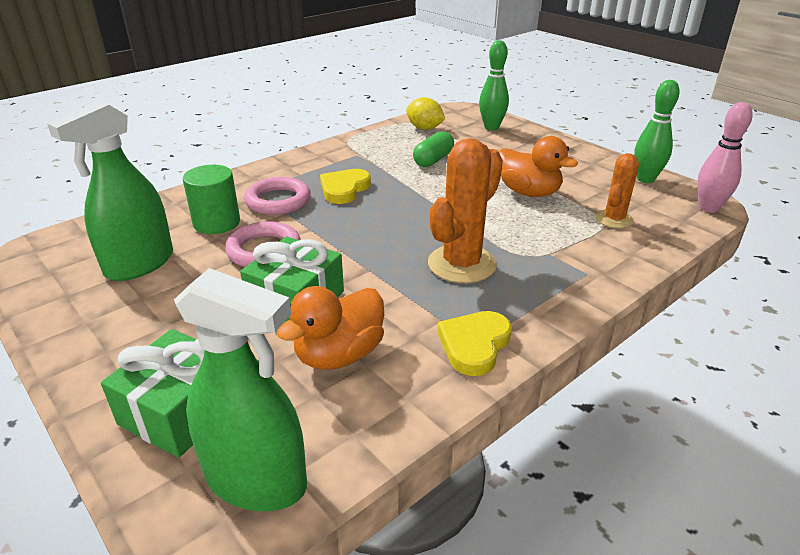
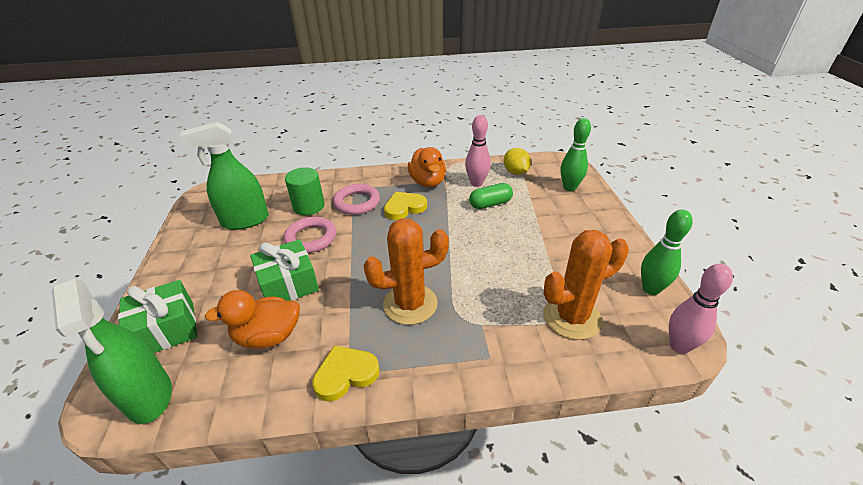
camera: 35 degrees right, 5 degrees up
orange duck [499,136,578,197] -> orange duck moved to [408,147,446,187]
orange cactus [596,153,639,228] -> orange cactus [544,230,629,340], size x1.68
none -> pink bowling pin [465,115,491,187]

